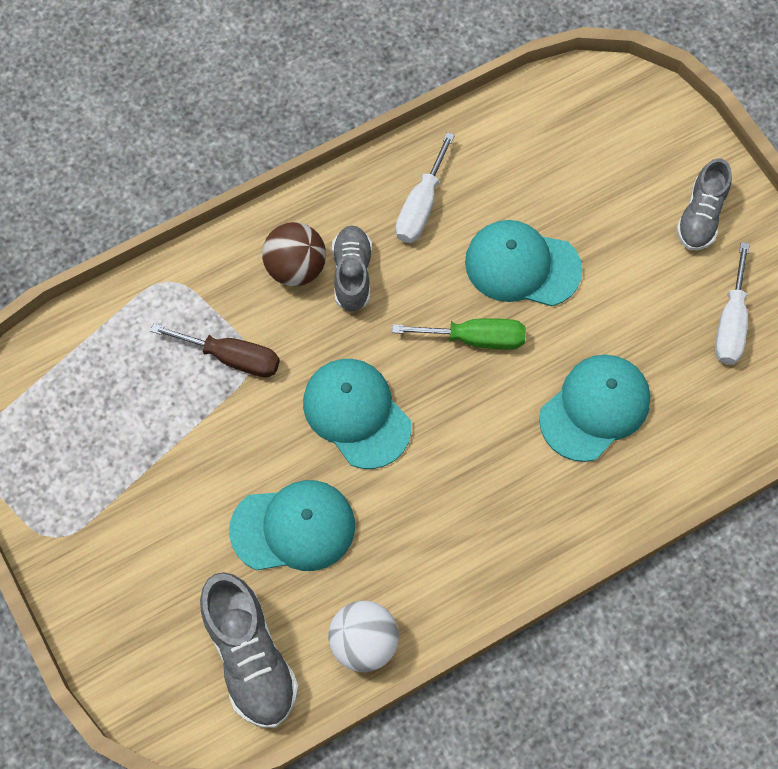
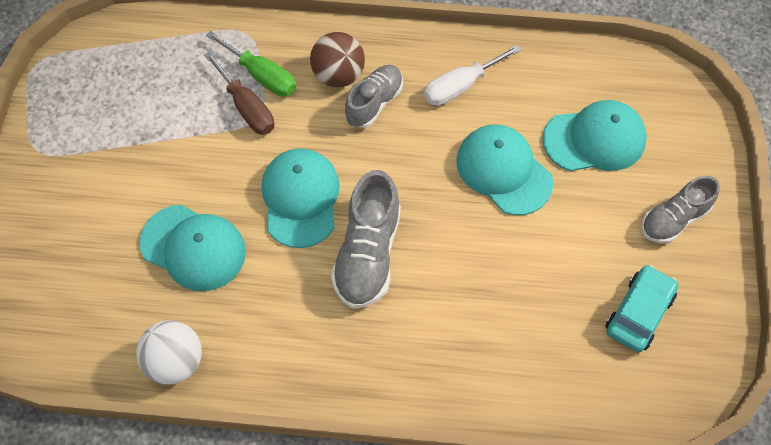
camera: 35 degrees right, 5 degrees down
grey shoe [200,572,299,728] -> grey shoe moved to [331,170,401,308]
green screwdriver [392,318,526,349] -> green screwdriver moved to [206,31,296,97]
turquoise cap [539,355,651,462] -> turquoise cap moved to [542,100,647,171]
white screwdriver [715,242,750,364] -> turquoise car [605,265,678,352]

